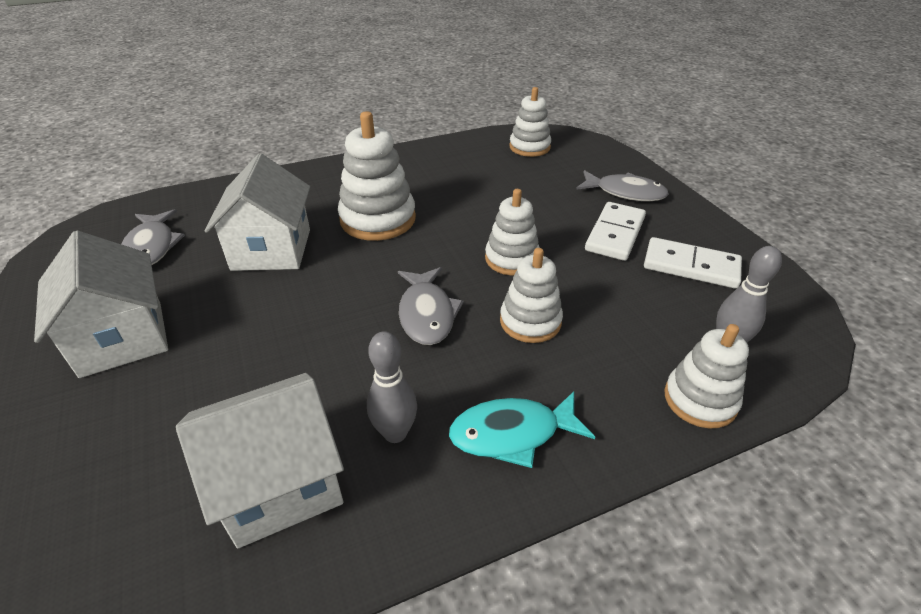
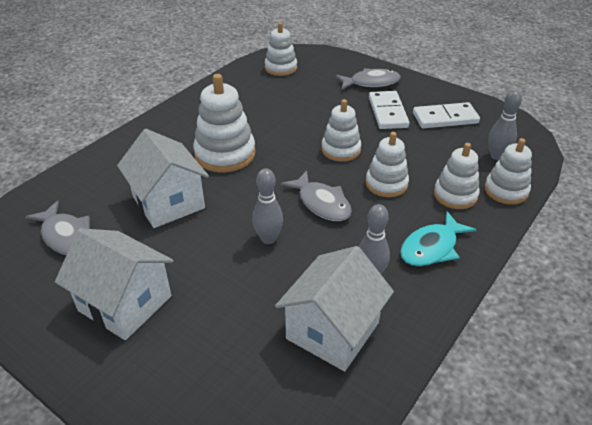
camera: 30 degrees left, 0 degrees up
none -> grey bowling pin [252,168,283,244]
none -> white stacking toy [434,143,480,209]

